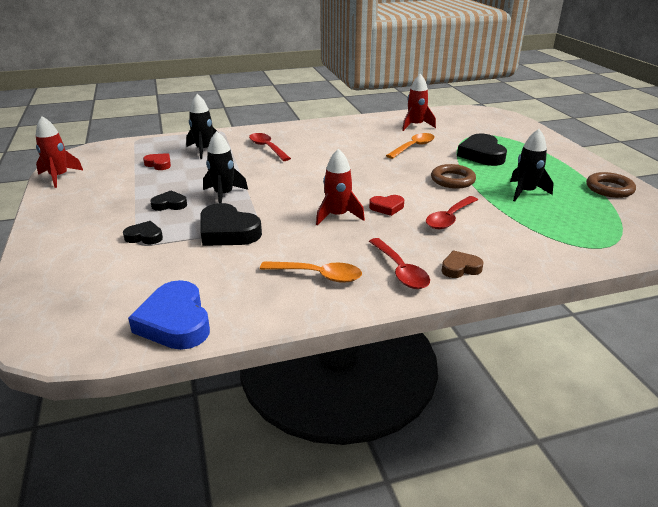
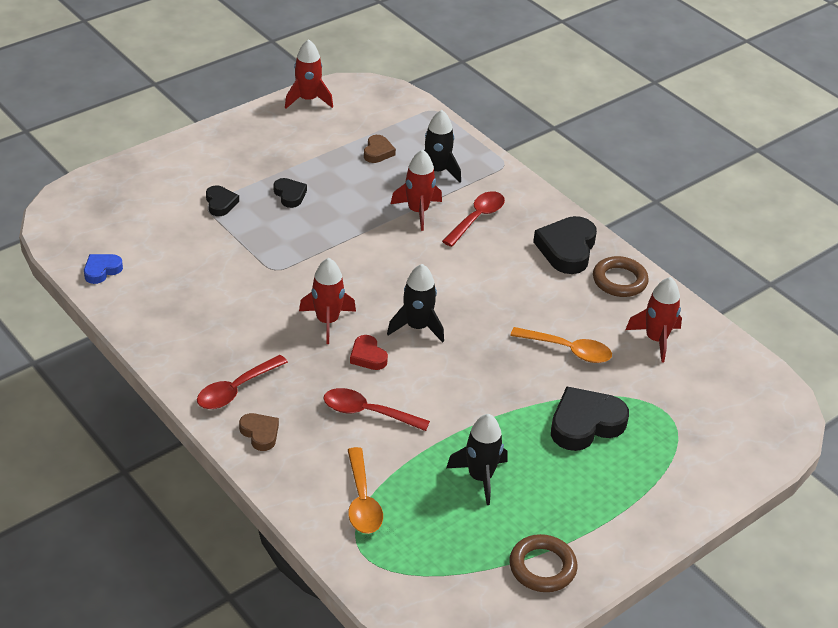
camera: 65 degrees right, 10 degrees up
blue heart [128,280,210,350] -> blue heart [84,254,123,284], size x0.55
red heart [143,153,171,170] -> brown heart [364,135,396,163]
black heart [201,203,262,246] -> black heart moved to [533,216,597,274]
black rocket [203,131,248,203] -> black rocket moved to [387,264,444,343]
orange spoon [260,261,362,283] -> orange spoon moved to [348,447,383,534]
brown ring [431,164,476,189] -> brown ring moved to [593,256,649,297]
none -> red rocket [391,149,442,231]

